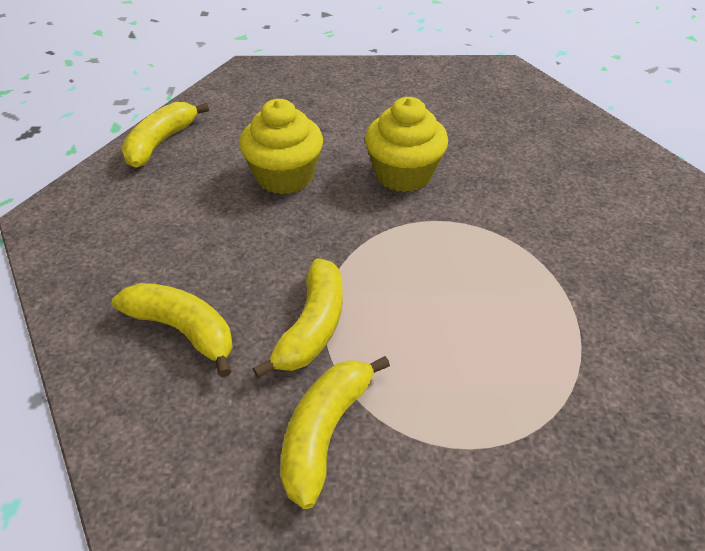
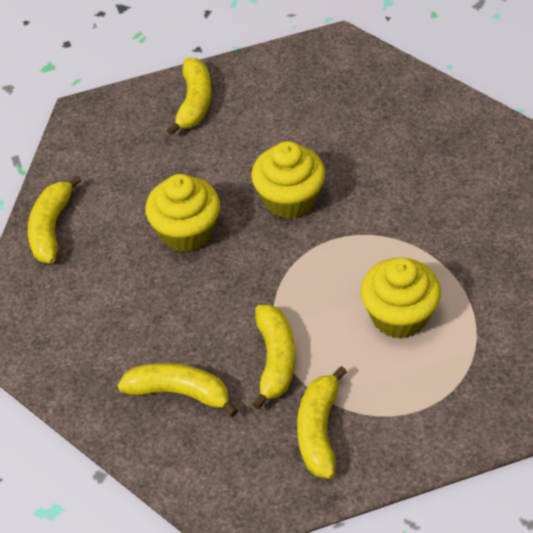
camera: 15 degrees left, 5 degrees up
none -> yellow banana [167,58,212,135]
none -> yellow cupcake [360,257,441,339]

